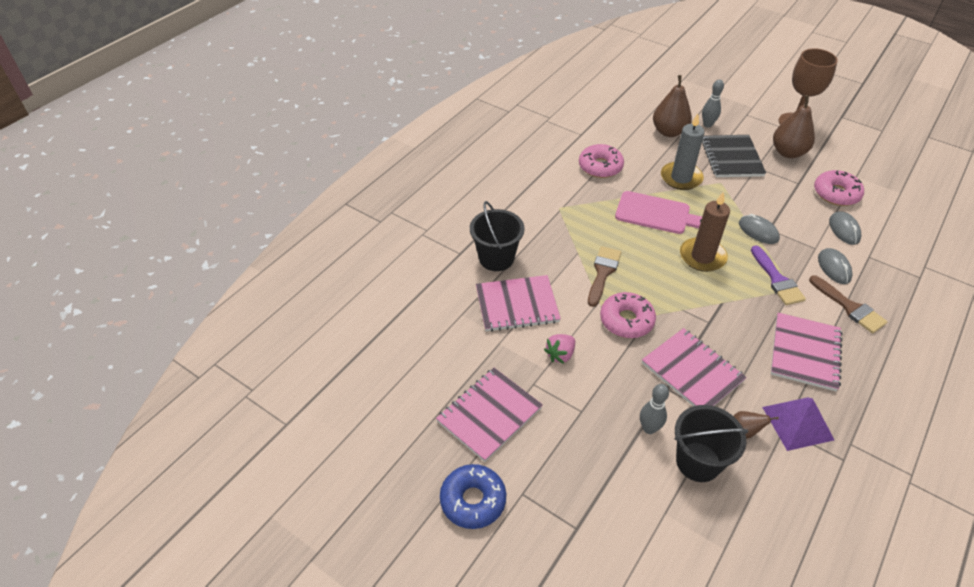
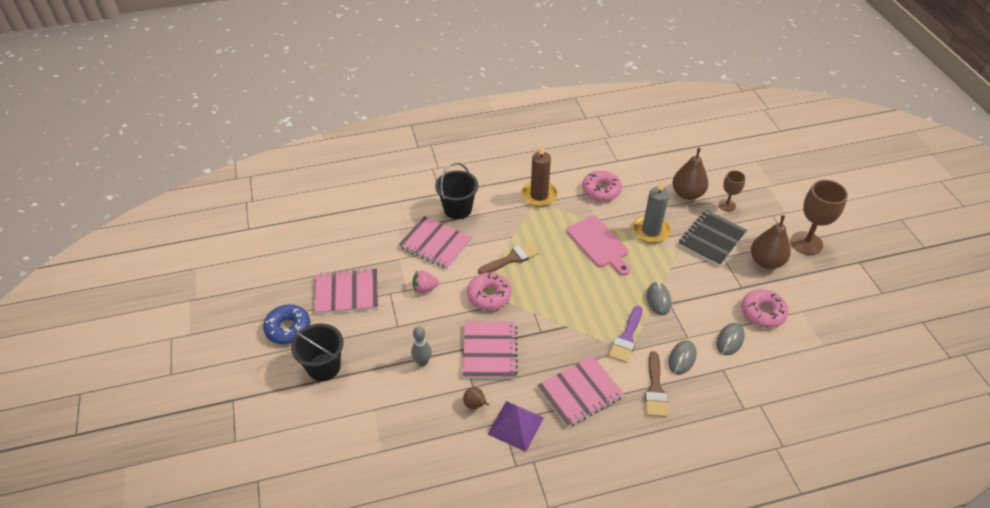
camera: 40 degrees right, 0 degrees up
black bucket [674,405,748,482] -> black bucket moved to [291,323,343,381]
brown candle [680,191,730,272] -> brown candle moved to [521,144,558,207]
grey bowling pin [702,80,724,128] -> brown goblet [718,170,745,212]

